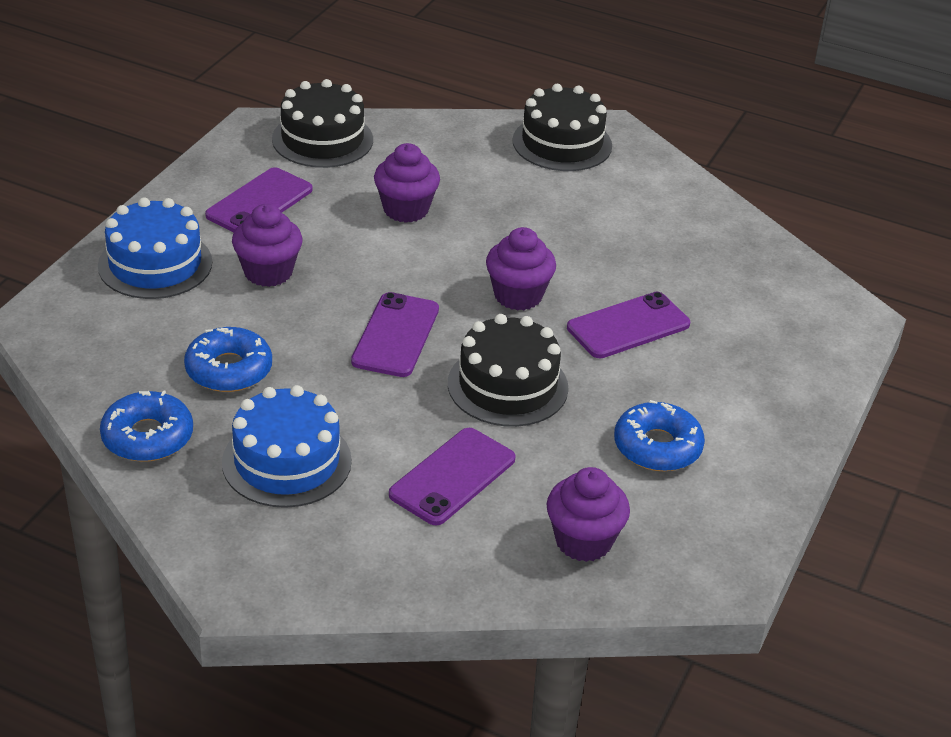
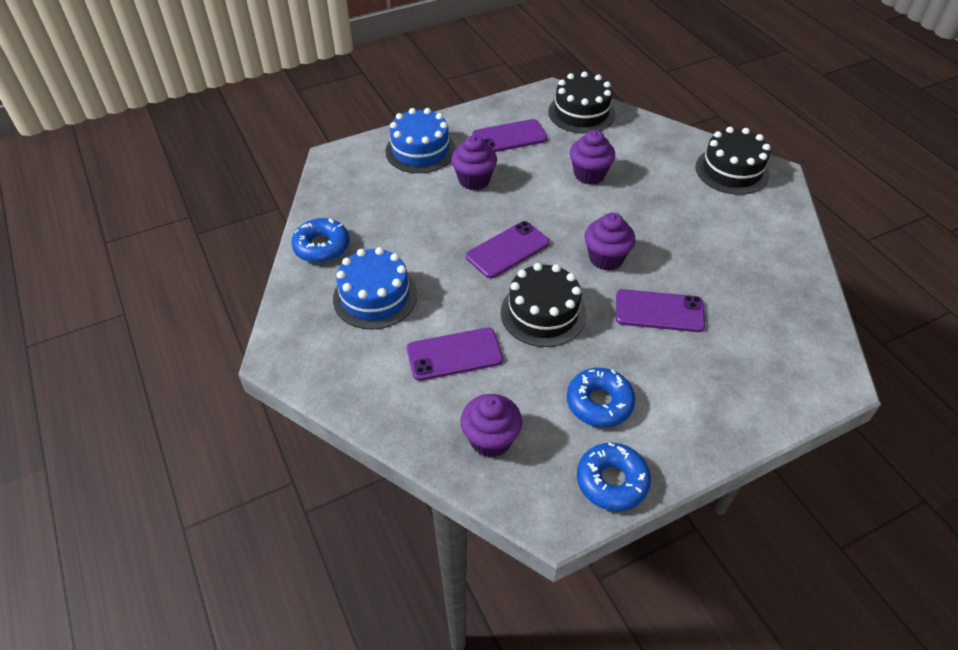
camera: 40 degrees right, 10 degrees up
blue donut [184,327,272,392] -> blue donut moved to [577,443,651,511]

